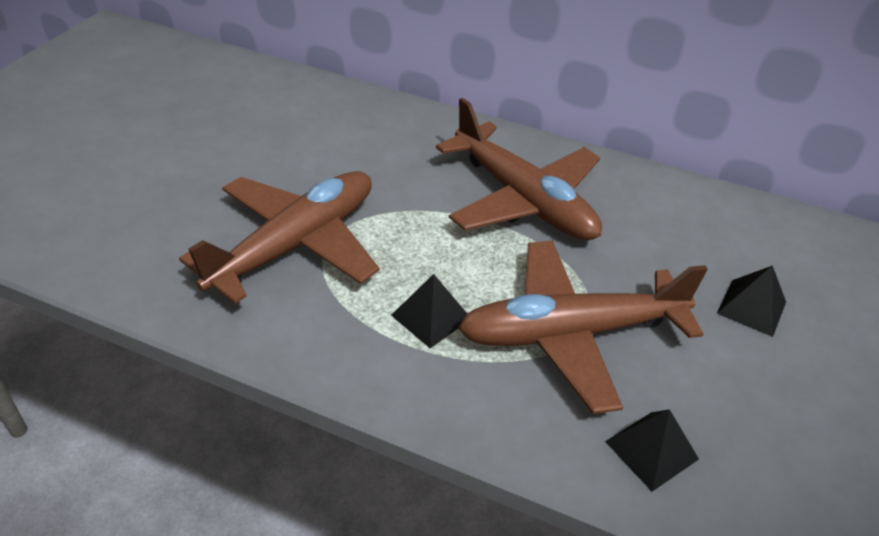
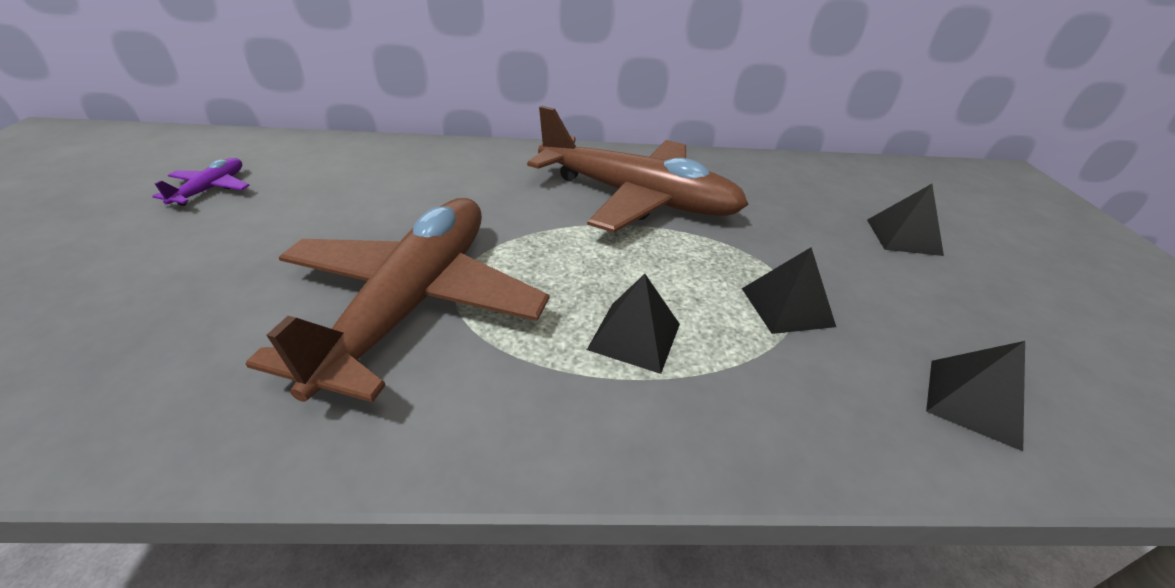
camera: 25 degrees left, 5 degrees down
brown plane [458,241,708,414] -> black pyramid [742,247,836,334]
none -> purple plane [152,158,250,206]

